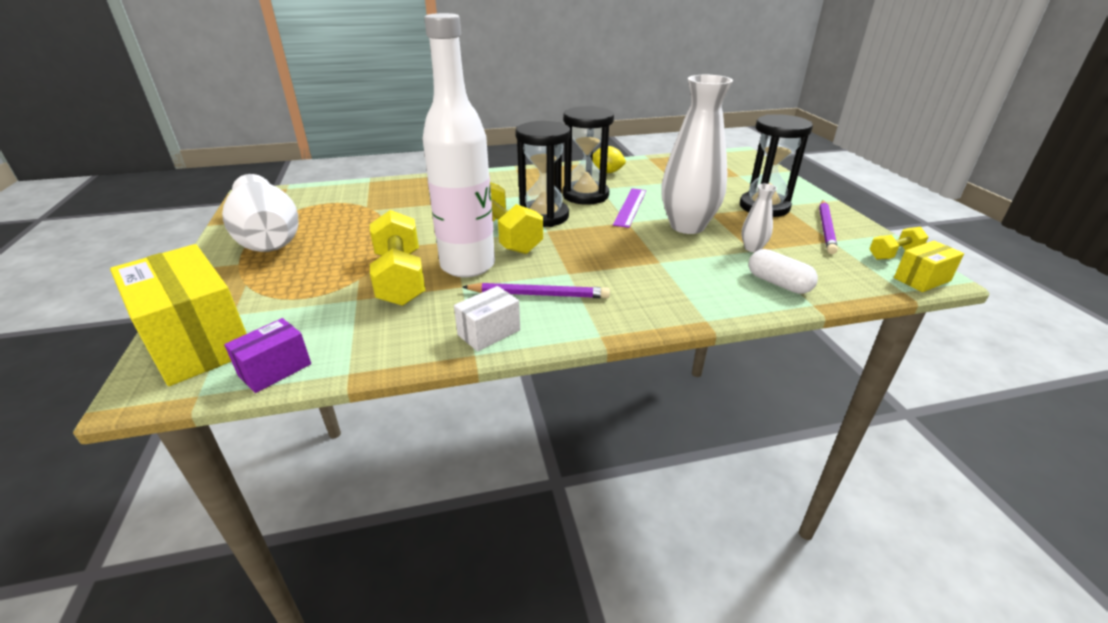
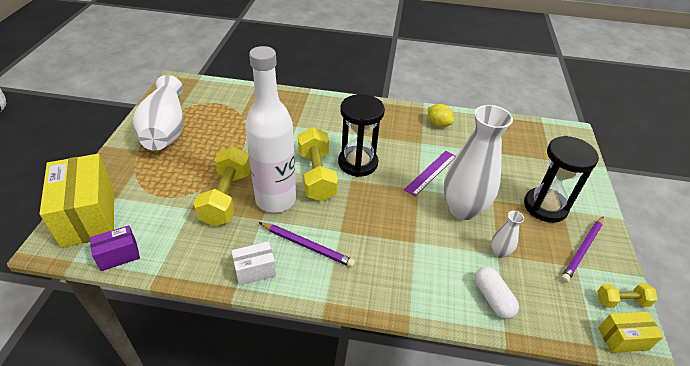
camera: 20 degrees right, 10 degrees up
black hourglass [563,106,614,205] -> none

